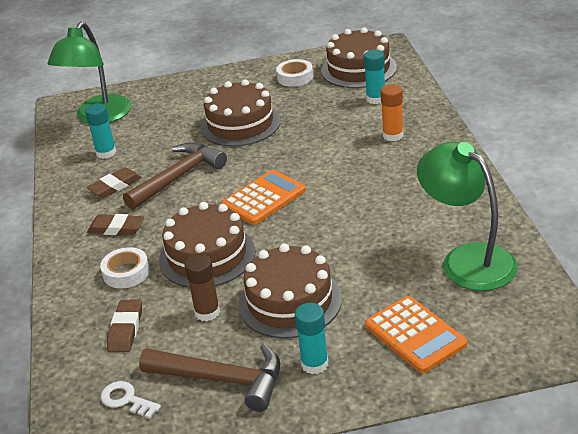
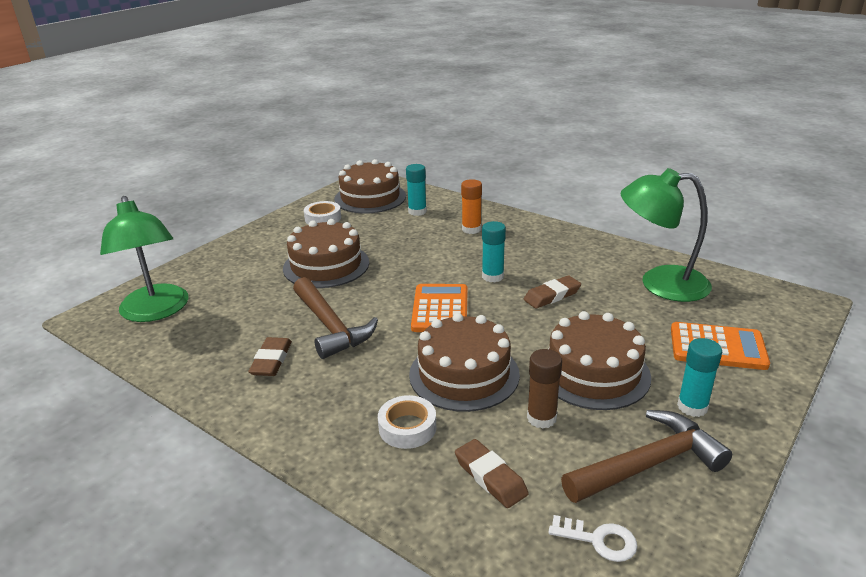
camera: 45 degrees left, 5 degrees down
turquoise glue stick [85,103,116,159] -> turquoise glue stick moved to [482,221,506,283]
brown eraser [87,214,144,235] -> brown eraser moved to [524,275,581,309]
white key [101,381,161,419] -> white key turned 150 degrees counterclockwise [548,515,638,562]
brown hammer [123,142,227,210] -> brown hammer turned 150 degrees clockwise [293,277,378,359]

